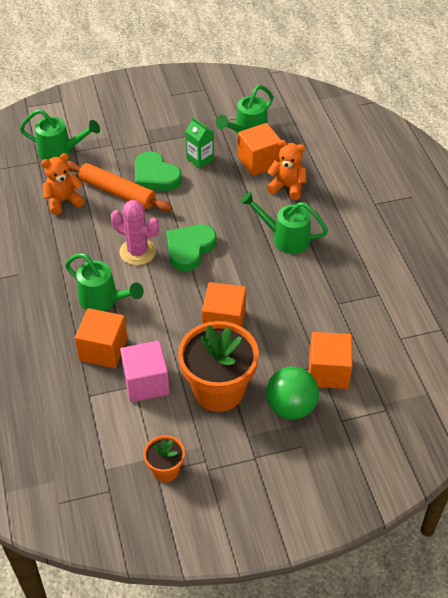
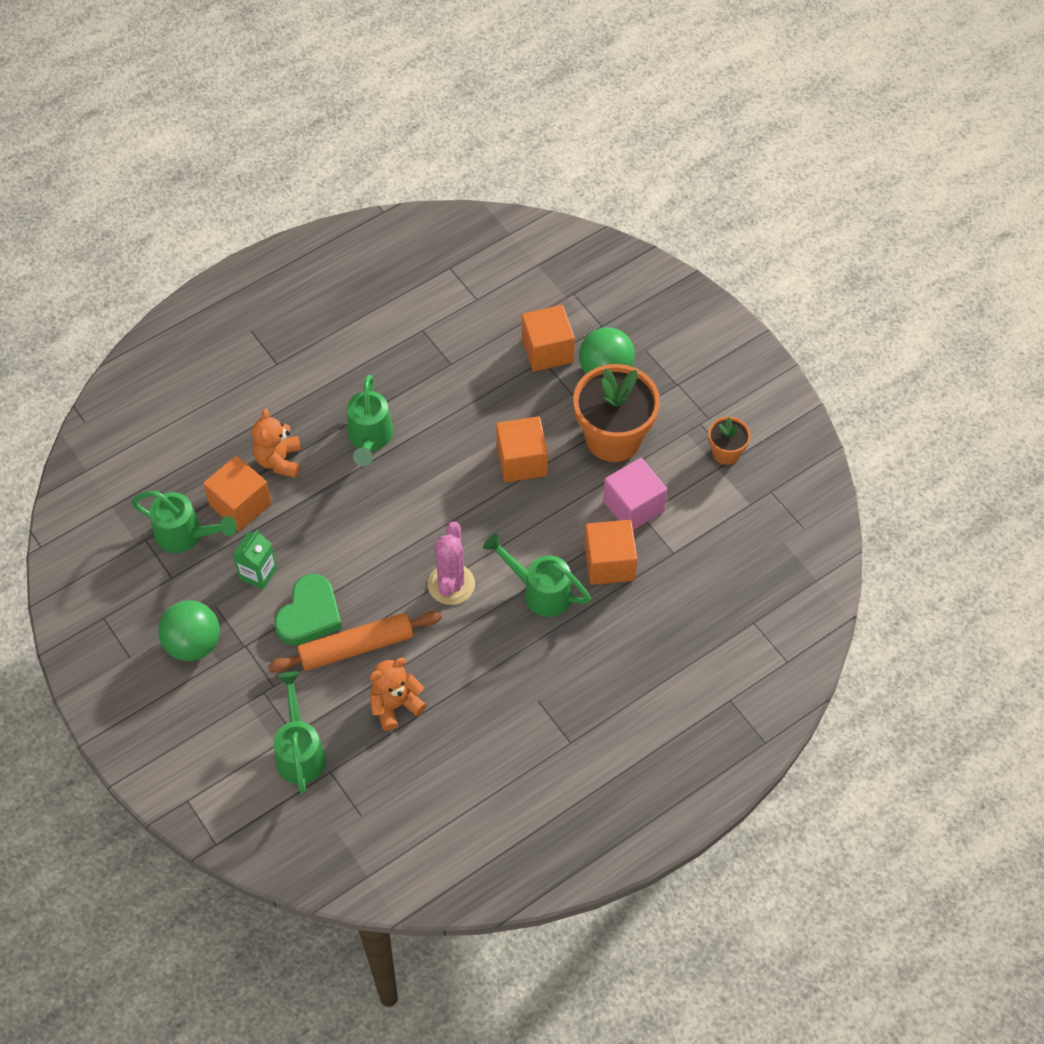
camera: 110 degrees left, 10 degrees up
orange teddy bear [41,153,85,215] -> orange teddy bear turned 105 degrees clockwise [370,658,427,731]
green watering can [65,253,144,311] -> green watering can turned 75 degrees counterclockwise [483,534,591,617]
orange rolling pin [66,161,173,212] -> orange rolling pin turned 60 degrees clockwise [268,611,442,673]
green heart [166,225,216,271] -> none
none -> green ball [158,600,220,661]

